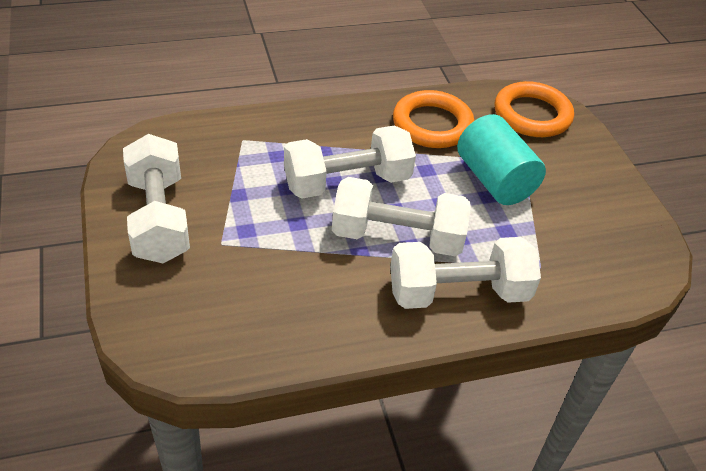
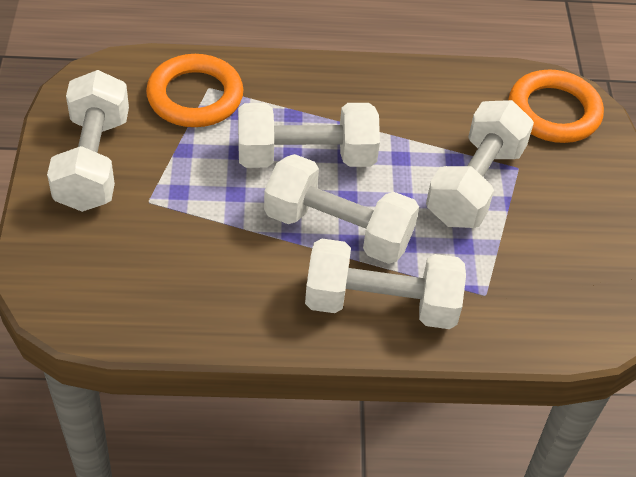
camera: 15 degrees right, 5 degrees up
orange ring [393,90,474,148] -> orange ring moved to [146,54,244,127]
turquoise cylinder [457,114,546,205] -> white dumbbell [426,100,534,228]

